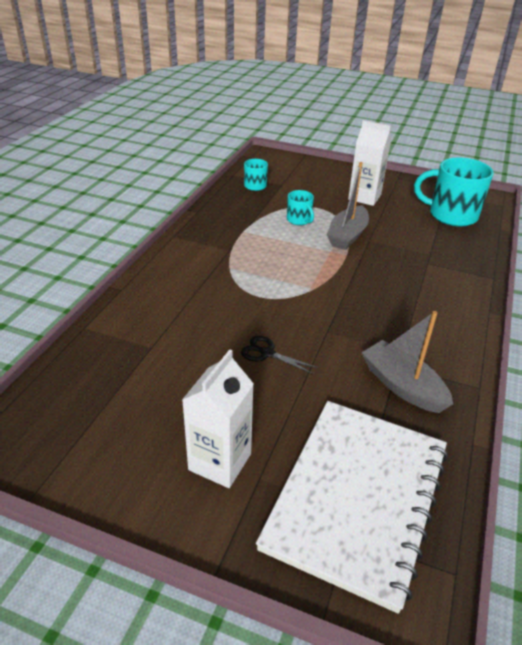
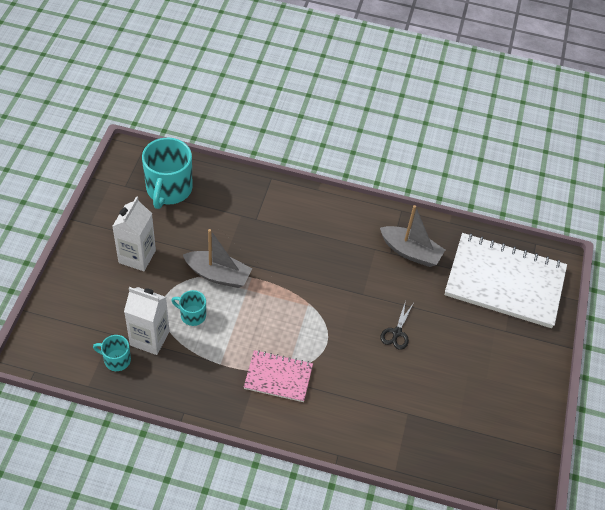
camera: 100 degrees left, 15 degrees up
white carton [182,349,254,488] -> white carton moved to [124,287,169,355]
turquoise mug [287,190,314,225] -> turquoise mug turned 120 degrees counterclockwise [171,290,206,326]
grey boat [362,311,453,413] -> grey boat turned 105 degrees counterclockwise [380,205,445,267]
none -> pink notebook [244,350,313,402]

